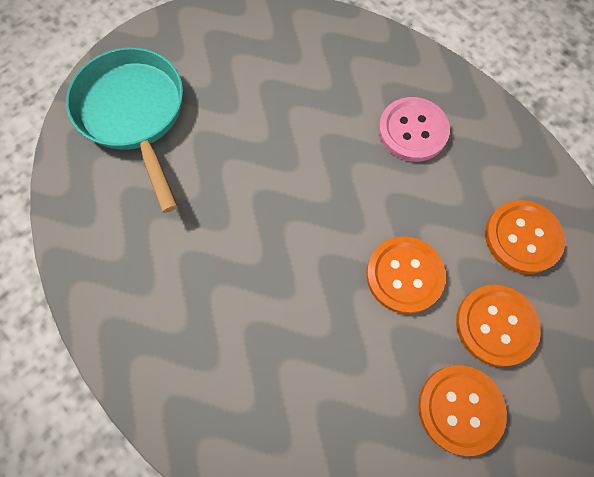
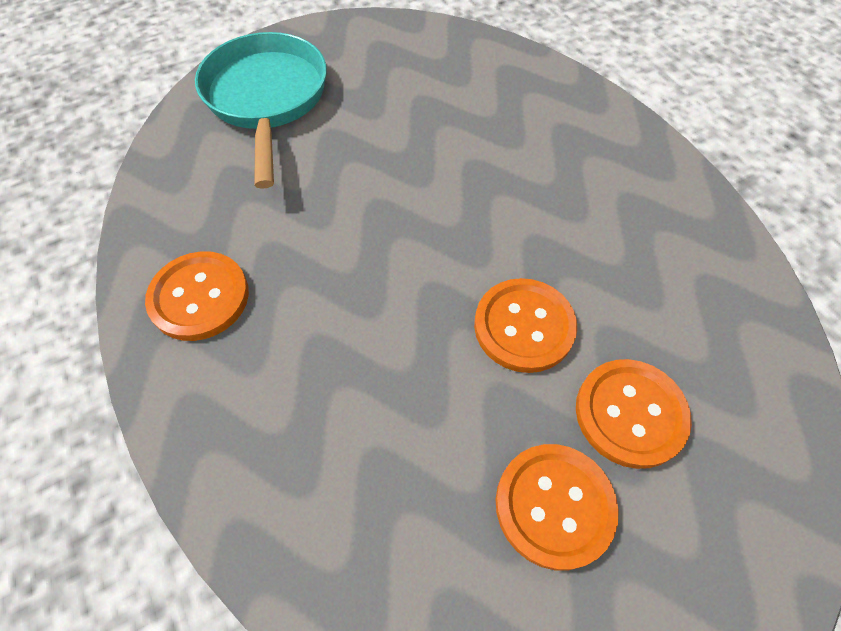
camera: 15 degrees right, 10 degrees down
pink button [379,97,450,162] -> none
orange button [485,200,565,274] -> orange button moved to [145,251,249,341]

